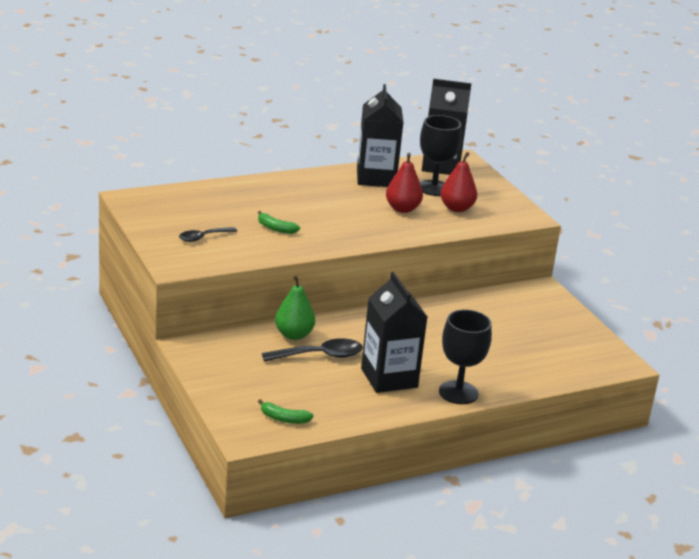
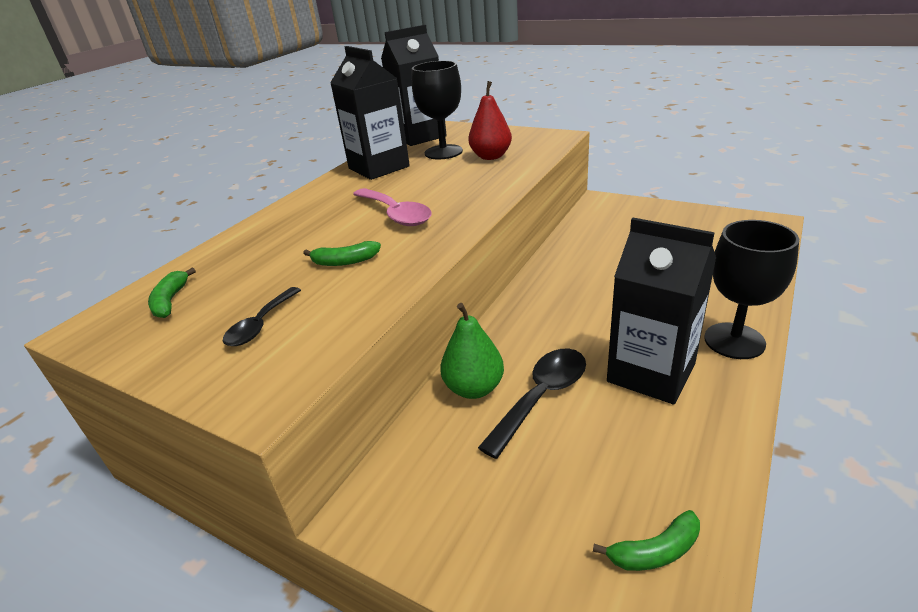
camera: 30 degrees left, 5 degrees up
red pear [386,153,423,213] -> none
none -> green banana [148,268,196,318]
none -> pink spoon [353,188,432,226]

